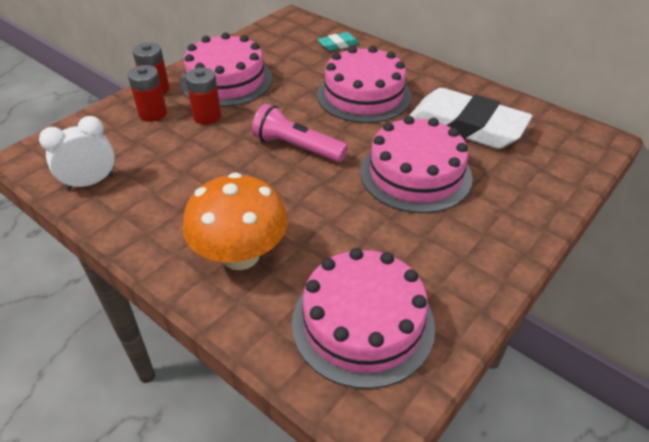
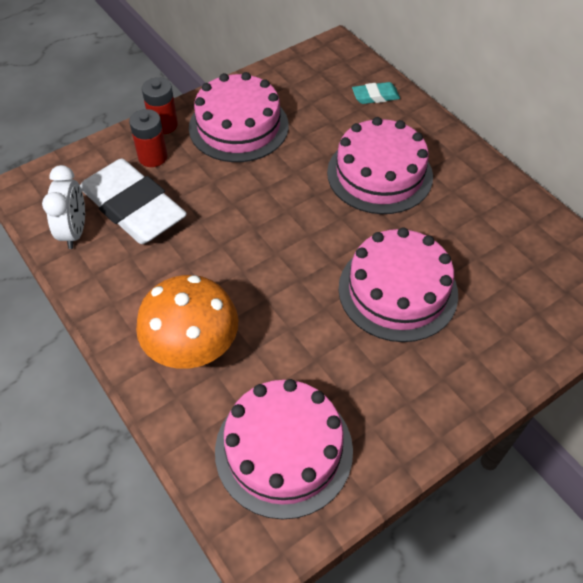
camera: 15 degrees right, 10 degrees up
white clock [39,116,115,191] -> white clock turned 105 degrees clockwise [42,165,85,249]
red battery [185,67,221,124] -> none
pink flashlight [252,104,348,162] -> none
white eraser [409,88,532,149] -> white eraser moved to [80,158,187,244]

